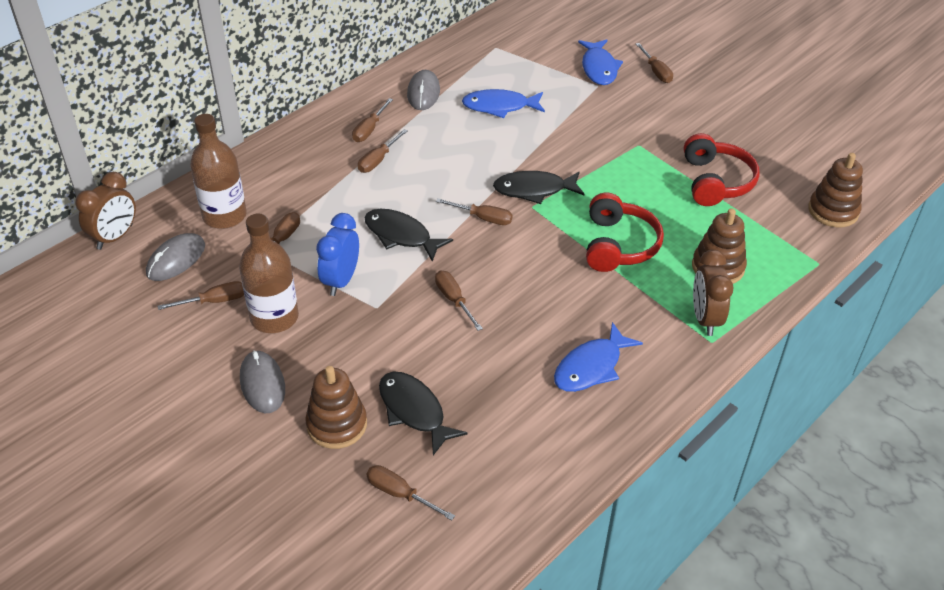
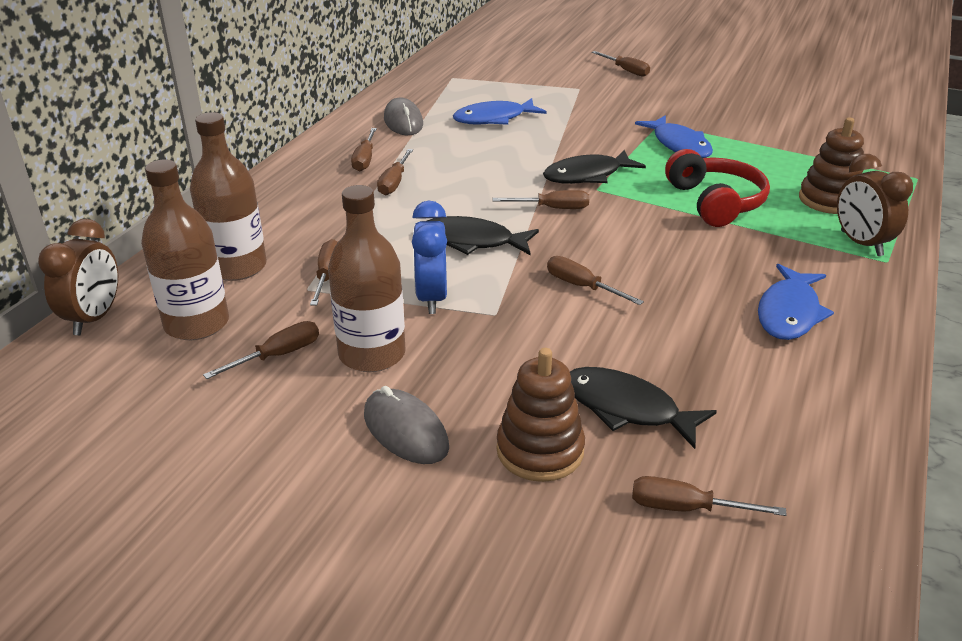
camera: 20 degrees left, 10 degrees down
grey mouse [146,233,205,281] -> brown bottle [141,159,229,340]
blue fish [578,39,623,85] -> blue fish moved to [635,115,713,158]
red headphones [684,133,760,206] -> none
brown stacking toy [808,153,863,228] -> none

